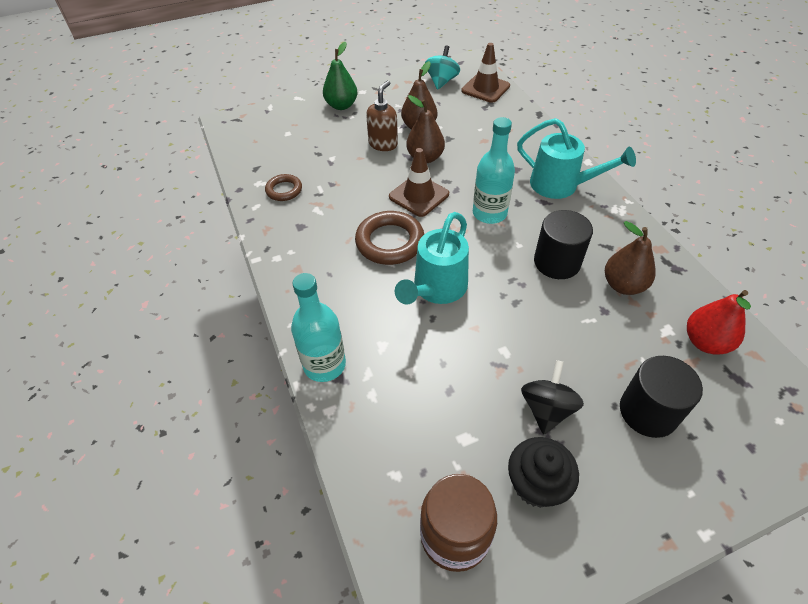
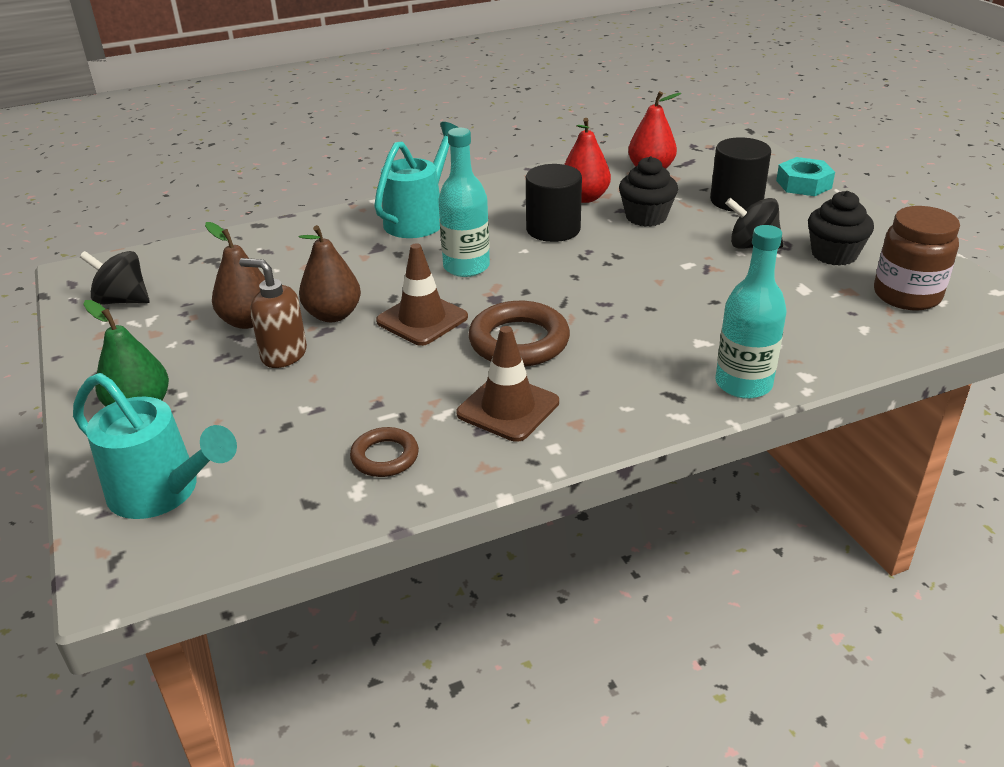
camera: 90 degrees left, 15 degrees down
turquoise watering can [395,212,469,305] -> turquoise watering can moved to [73,373,237,519]
turquoise spinning top [425,45,460,90] -> black spinning top [80,251,150,305]
brown traffic cone [461,43,510,103] -> brown traffic cone moved to [456,326,559,442]
brown pear [605,221,656,295] -> red pear [564,118,611,203]
none -> black cupcake [619,156,678,227]
none -> turquoise nut [776,157,835,196]

